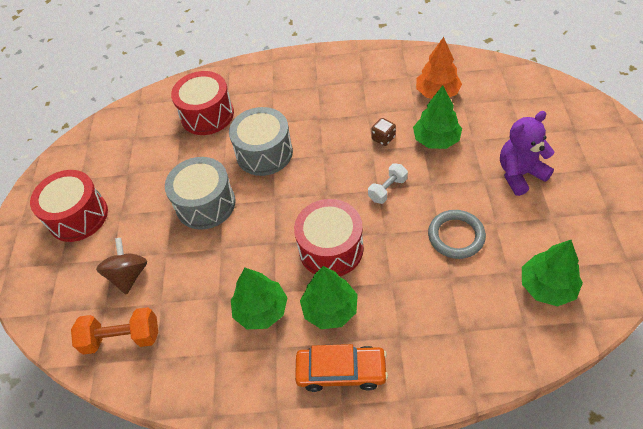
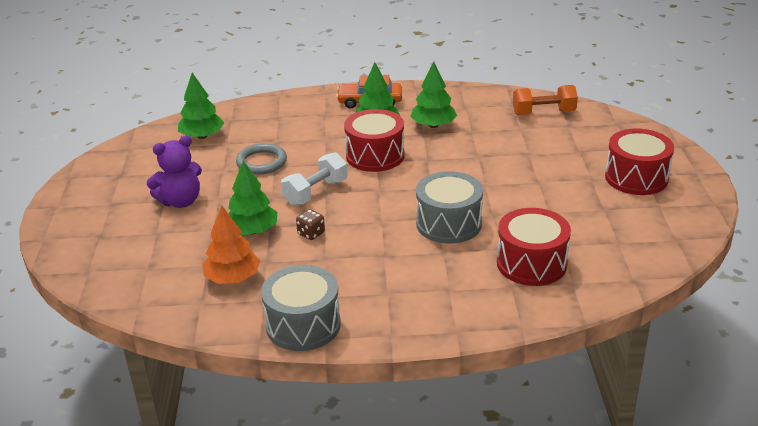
camera: 175 degrees right, 20 degrees down
brown spinning top [96,238,147,295] -> none
grey drum [165,157,236,230] -> grey drum moved to [261,265,341,351]
white dumbbell [368,163,408,204] -> white dumbbell [281,152,347,206], size x1.54

